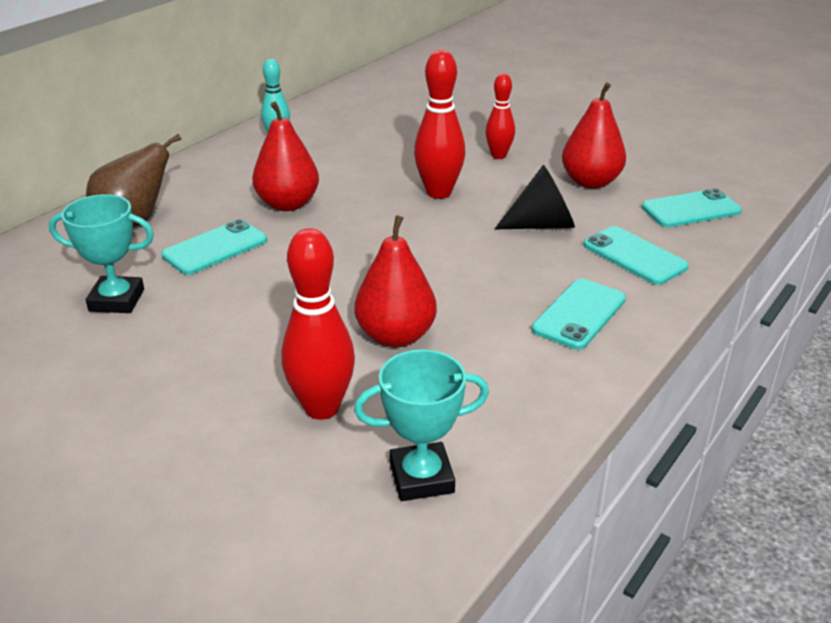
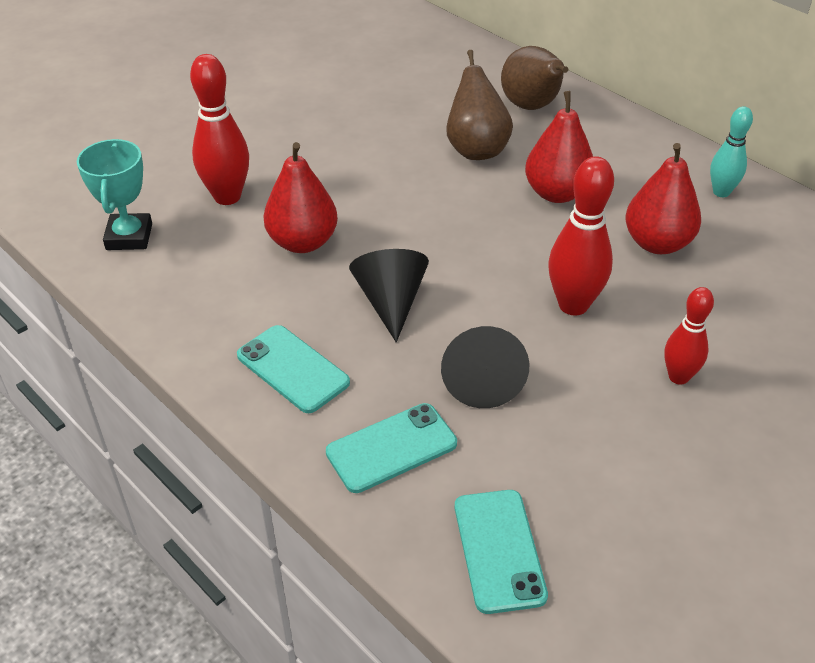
camera: 100 degrees right, 10 degrees up
turquoise trophy [49,194,154,313] -> none
turquoise phone [162,219,267,275] -> brown pear [446,50,513,160]
red pear [562,82,626,189] -> red pear moved to [625,143,701,254]
none -> black cone [349,249,429,342]

